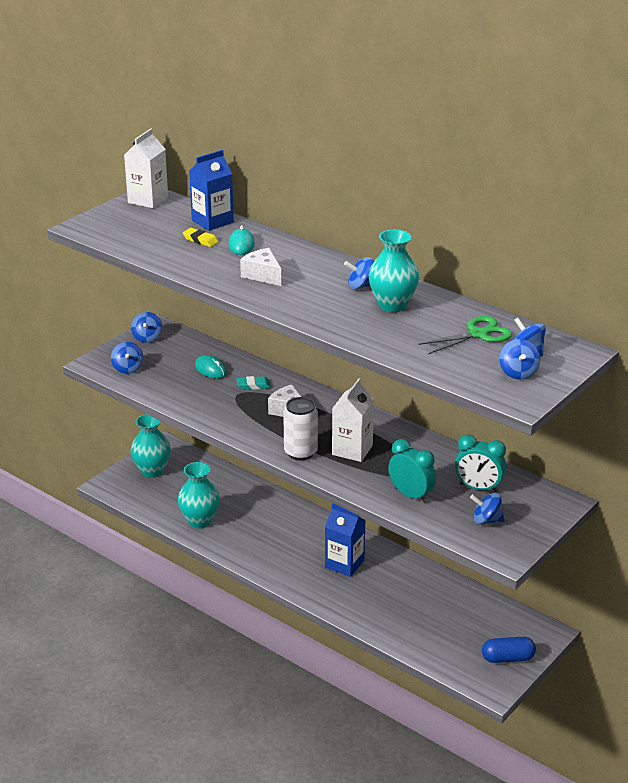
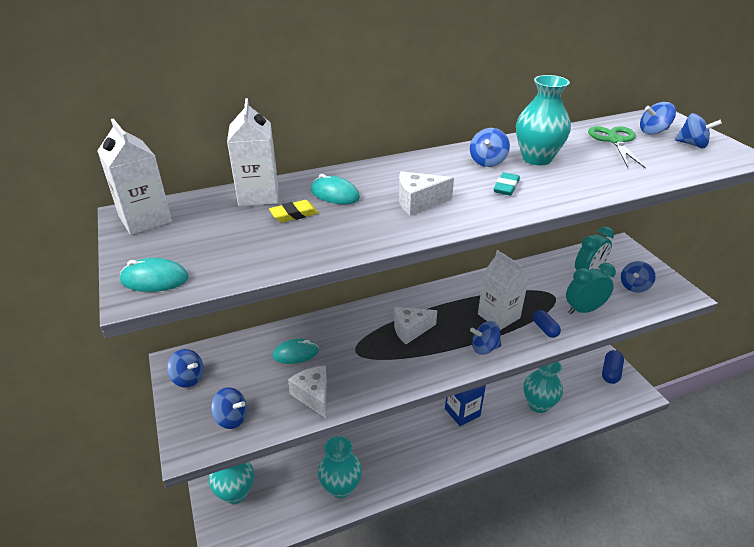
camera: 60 degrees left, 5 degrees up
blue carton [189,150,234,231] -> white carton [227,98,278,206]
turquoise eraser [237,376,271,390] -> turquoise eraser moved to [493,172,520,196]
white can [283,397,318,461] -> blue spinning top [470,321,501,355]
none -> turquoise mouse [120,258,189,292]
none -> white cheese [288,366,327,418]
none -> turquoise vase [523,361,563,413]
none -> blue capsule [533,310,561,338]

